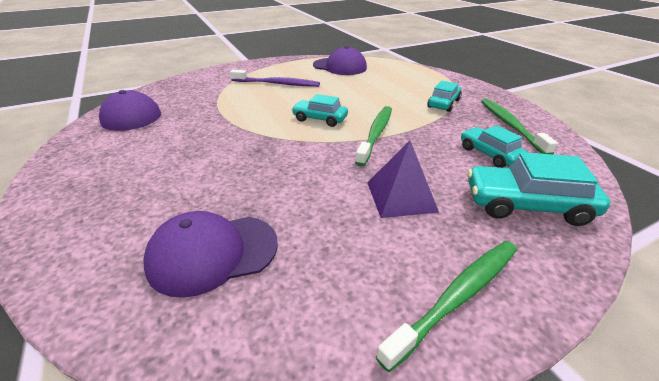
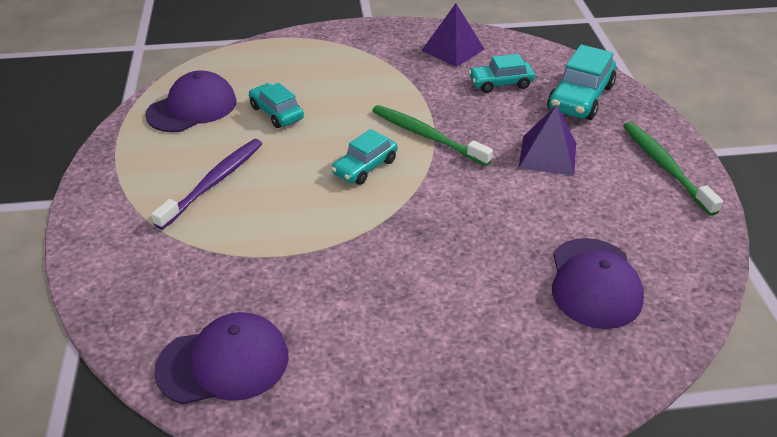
camera: 70 degrees left, 5 degrees up
turquoise car [427,81,462,112] -> turquoise car moved to [249,83,304,128]
green toothbrush [481,98,558,154] -> purple pyramid [421,3,485,67]

